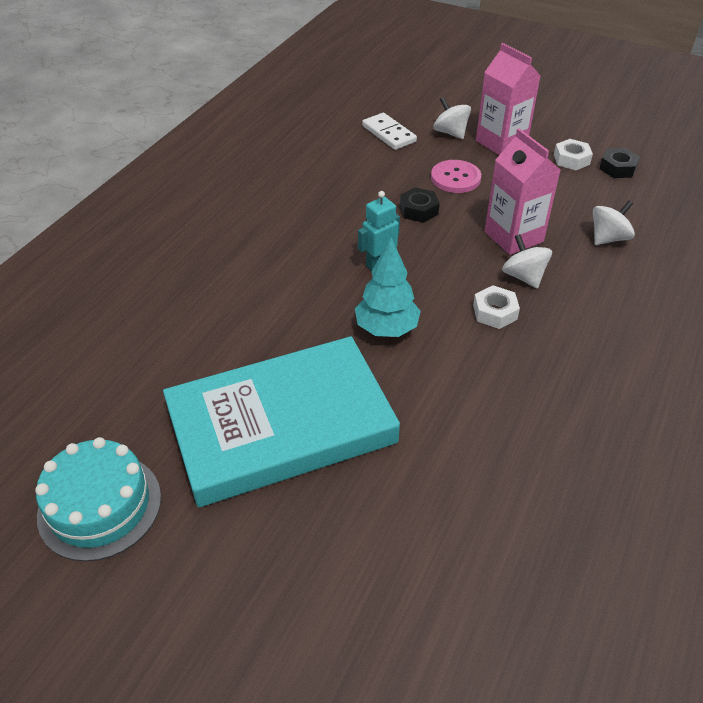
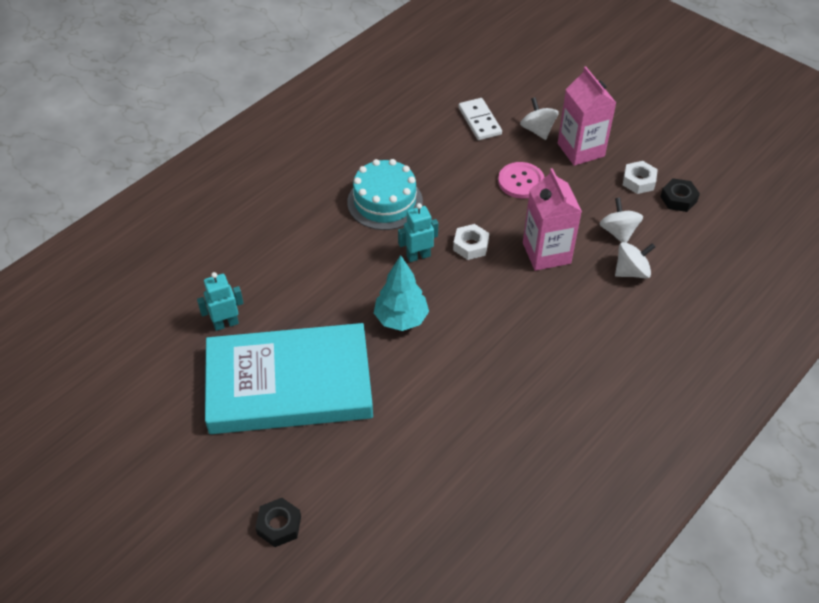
camera: 15 degrees right, 5 degrees up
turquoise cake [35,437,161,562] -> turquoise cake moved to [347,159,423,230]
black nut [400,187,440,223] -> black nut moved to [255,498,301,547]
white nut [473,285,520,329] -> white nut moved to [453,224,489,260]
white spinning top [502,234,552,289] -> white spinning top moved to [600,197,643,243]
none -> turquoise robot [197,272,244,331]

